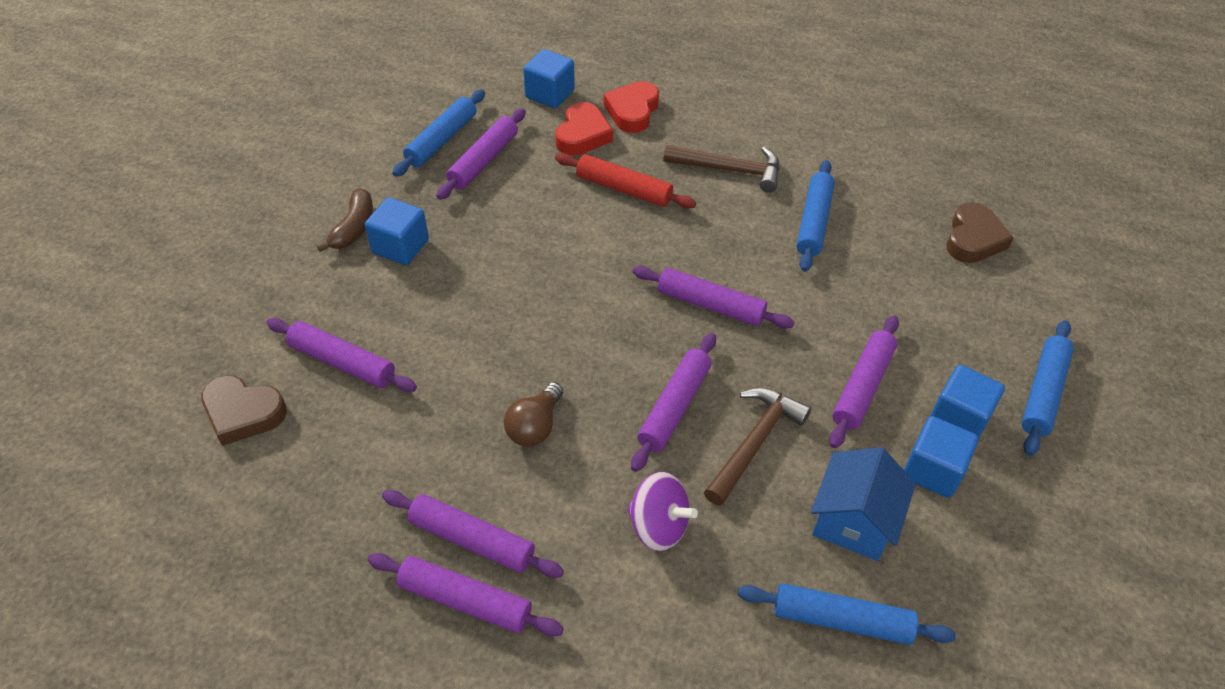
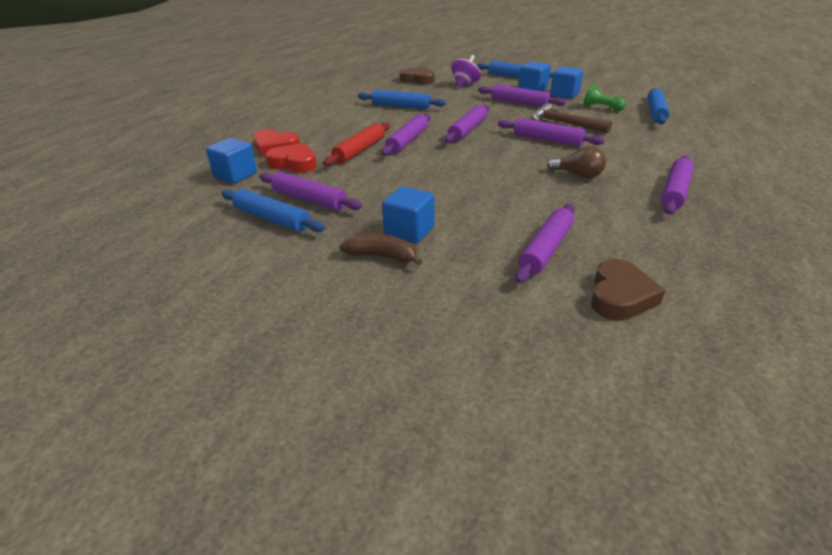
camera: 85 degrees left, 15 degrees down
purple rolling pin [368,553,564,636] -> purple rolling pin moved to [381,114,431,156]
purple spinning top [627,472,698,551] -> purple spinning top moved to [451,55,481,87]
brown hammer [663,145,780,193] -> none
blue house [811,447,916,561] -> green pawn [583,84,626,111]

